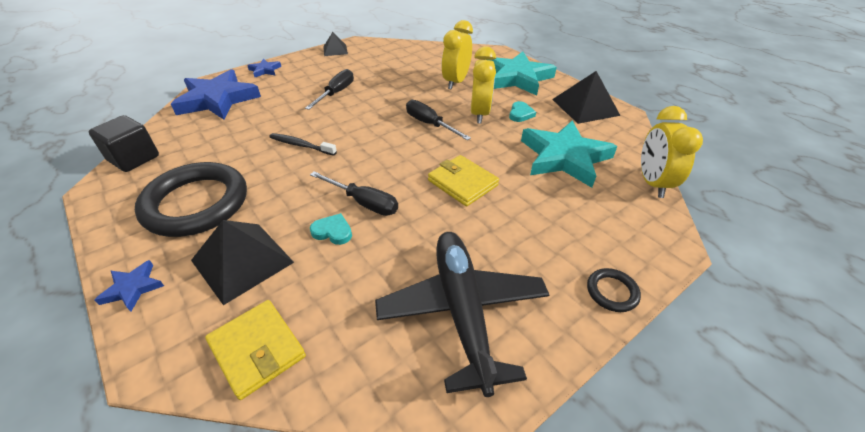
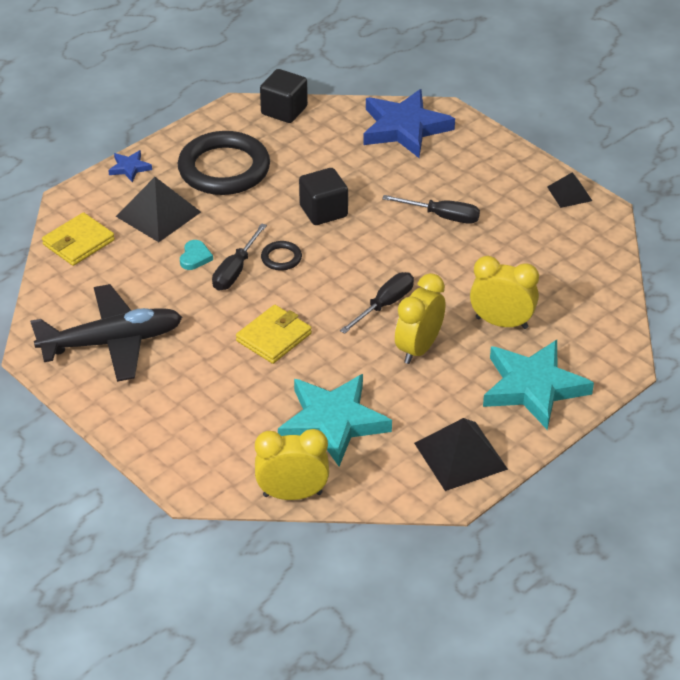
camera: 85 degrees right, 0 degrees up
blue star [247,59,281,77] -> none
black toothbrush [269,133,337,156] -> black cube [299,168,348,225]
yellow clock [471,46,496,124] -> yellow clock turned 120 degrees clockwise [395,273,446,364]
turquoise heart [509,101,536,122] -> none
black ring [587,268,641,312] -> black ring moved to [261,241,302,271]

